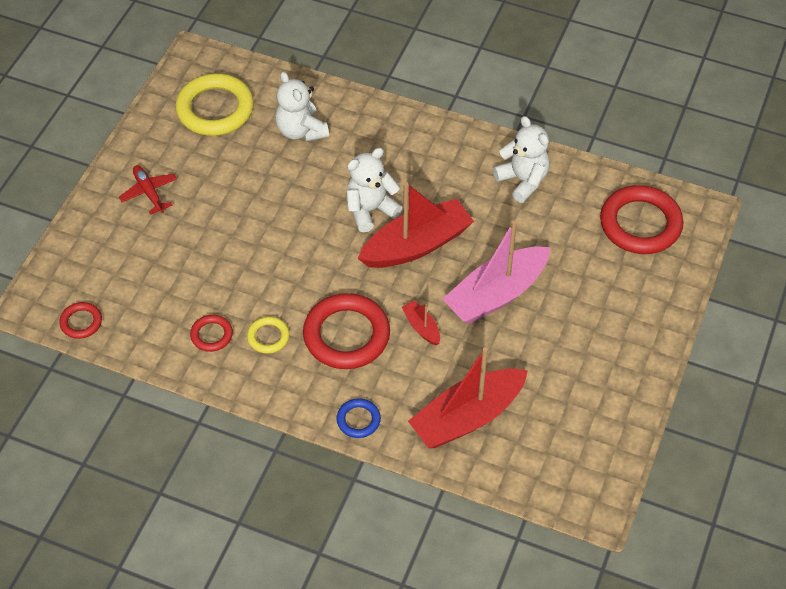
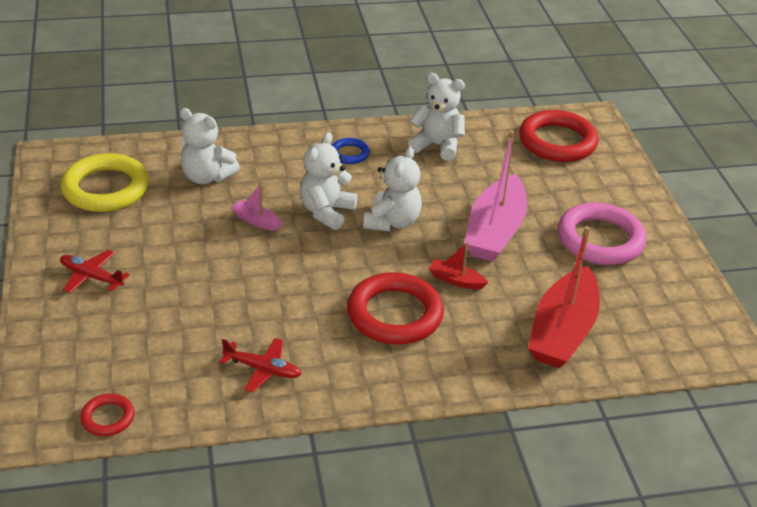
camera: 35 degrees left, 15 degrees down
red ring [190,315,233,352] -> red plane [219,338,301,392]
yellow ring [247,316,290,354] -> none
blue ring [336,398,381,438] -> blue ring moved to [332,138,370,164]
red boat [358,182,474,268] -> white teddy bear [363,147,422,231]
none -> pink boat [231,183,283,231]
none -> pink ring [558,203,646,265]

